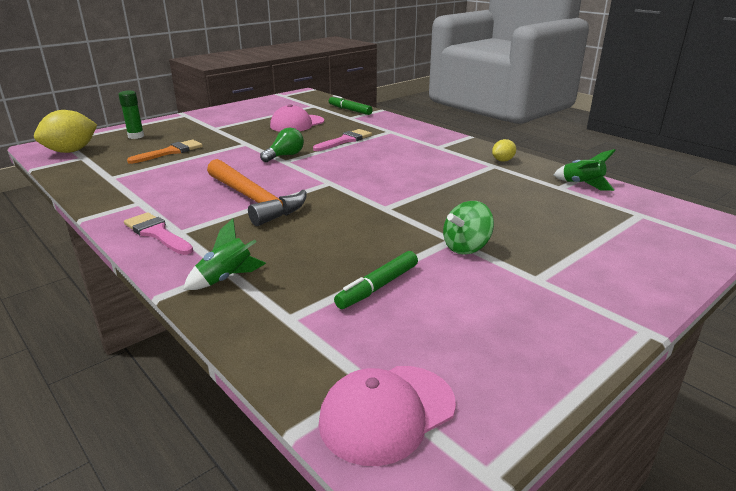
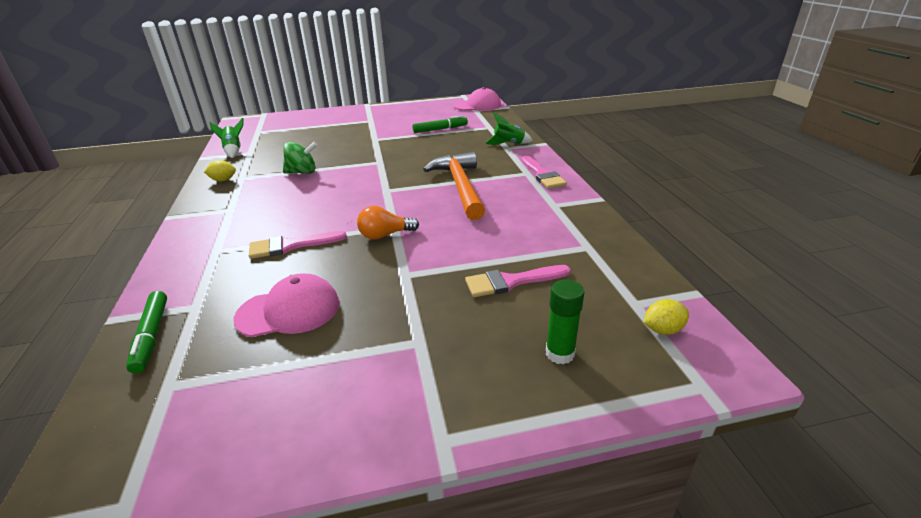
camera: 150 degrees left, 5 degrees up
yellow lemon [34,110,97,153] -> yellow lemon [643,299,689,335], size x0.50
orange brush [127,140,203,164] -> pink brush [465,265,570,297]
green light bulb [260,127,304,162] -> orange light bulb [357,206,419,240]
green spinning top [443,201,494,255] -> green spinning top moved to [283,142,317,174]

